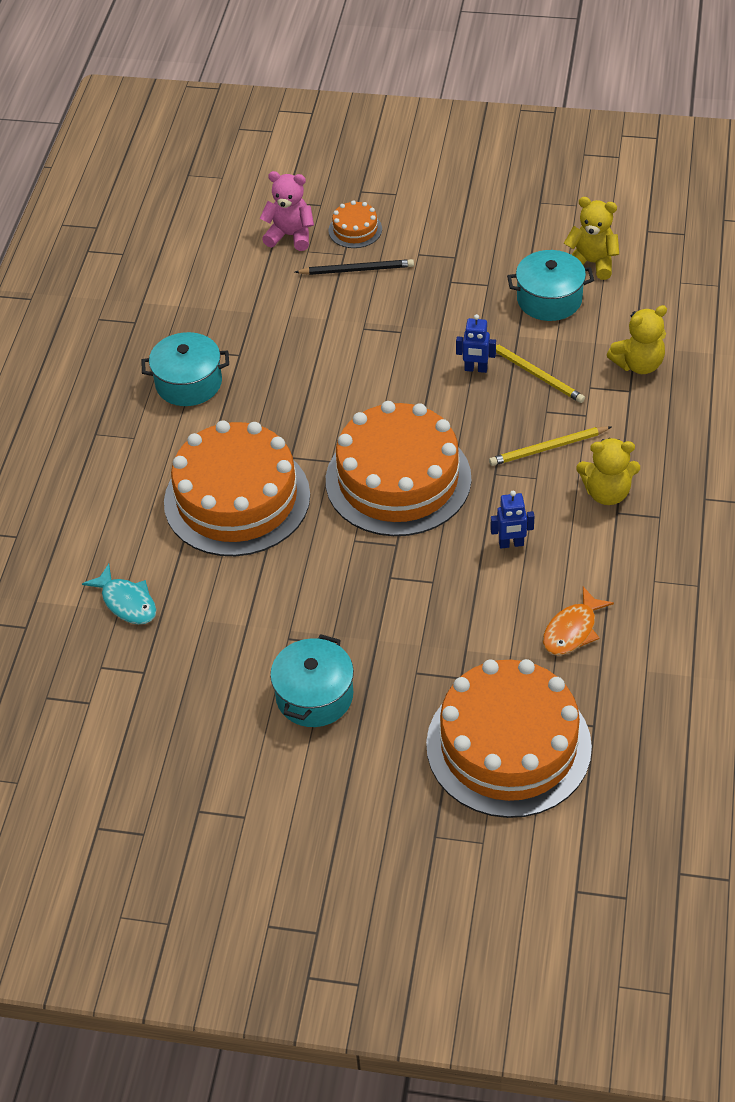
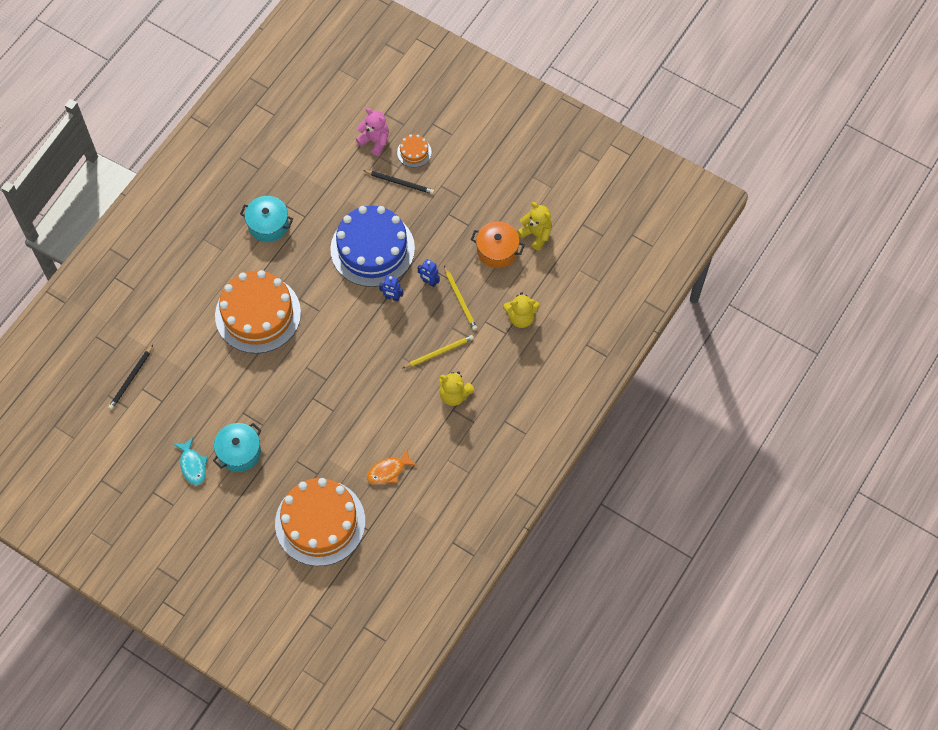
camera: 20 degrees right, 15 degrees up
turquoise fish [82,564,156,624] -> turquoise fish moved to [174,437,208,485]
orange cake [326,401,471,536] -> none
yellow pencil [489,426,611,466] -> yellow pencil turned 150 degrees clockwise [403,335,474,368]
blue robot [490,491,534,548] -> blue robot moved to [379,275,404,301]
turquoise pot [507,250,594,321] -> orange pot [471,221,525,268]
none -> black pencil [108,345,153,410]
none -> blue cake [330,206,415,287]

